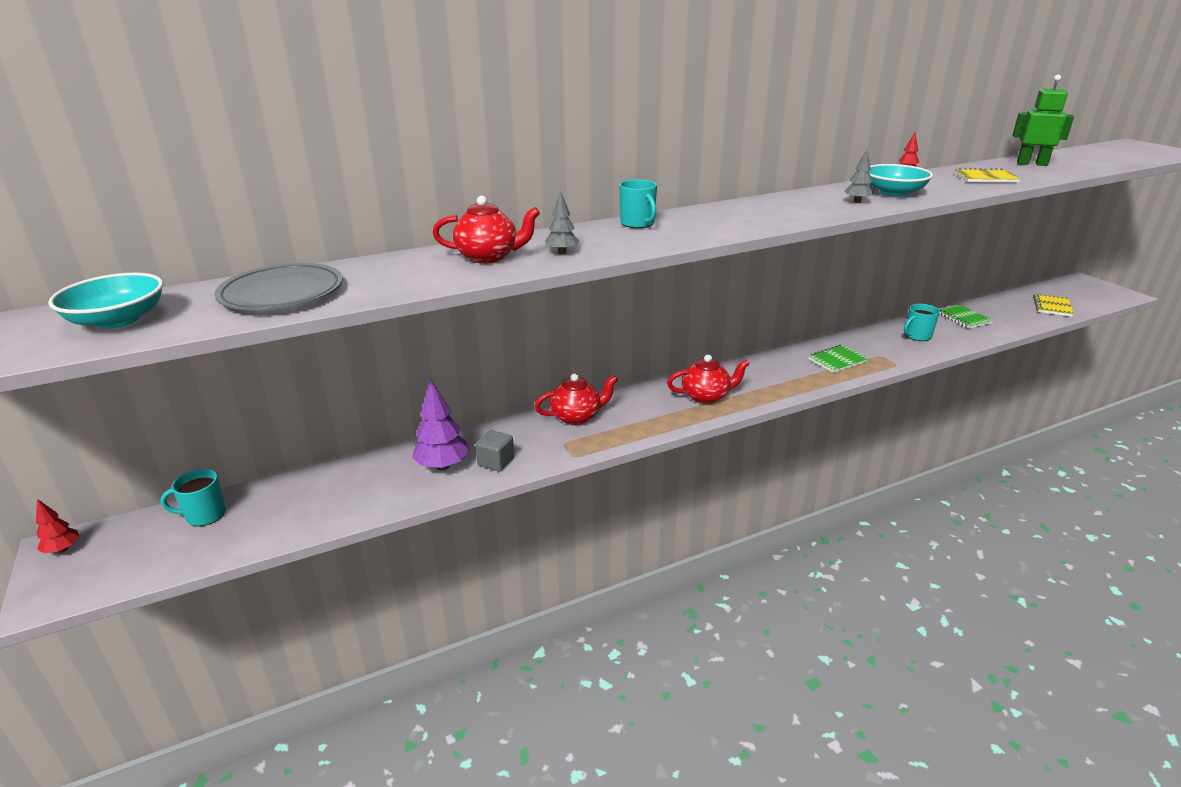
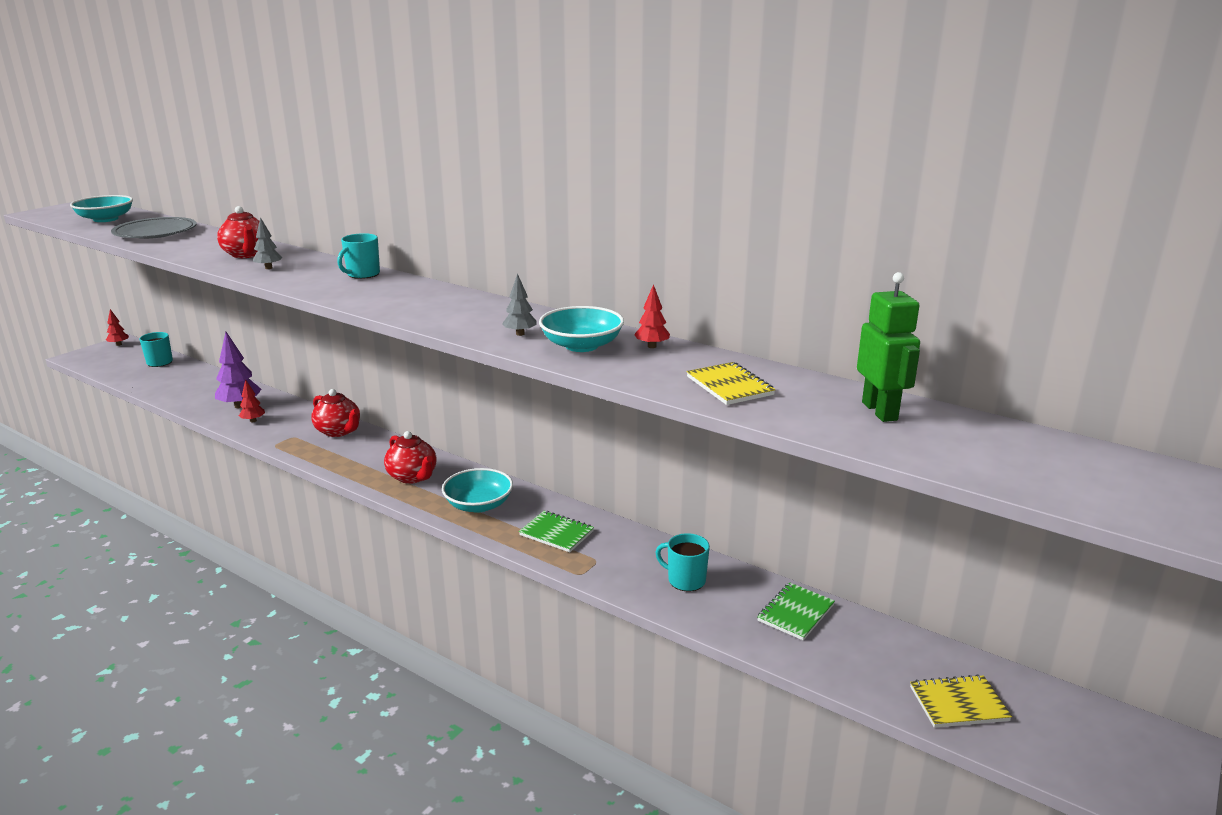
camera: 60 degrees right, 5 degrees down
grey cube [475,430,514,472] -> red tree [239,379,265,422]
none -> turquoise bowl [442,468,513,513]

